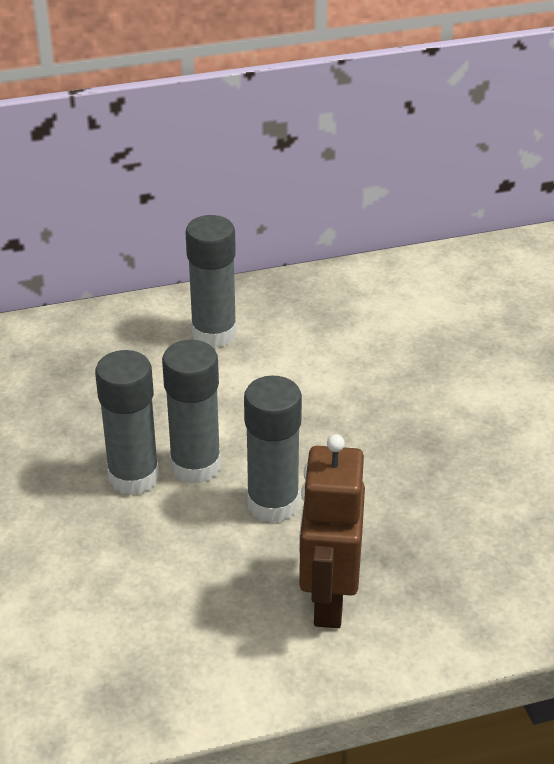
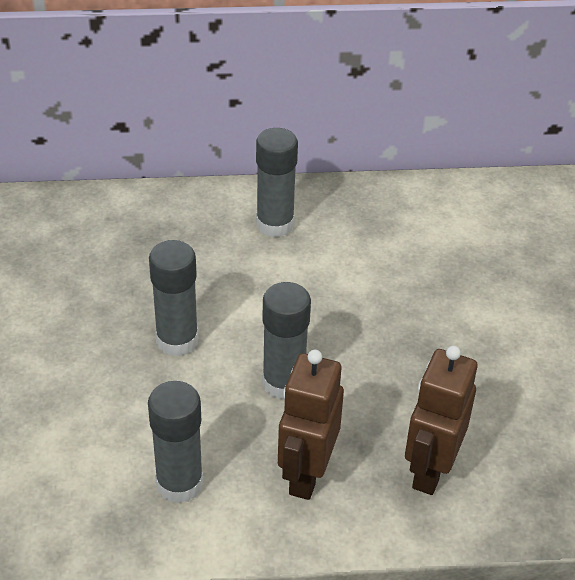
camera: 10 degrees right, 5 degrees up
grey glue stick [162,340,221,484] -> grey glue stick moved to [148,381,203,503]
none -> brown robot [405,346,477,495]

